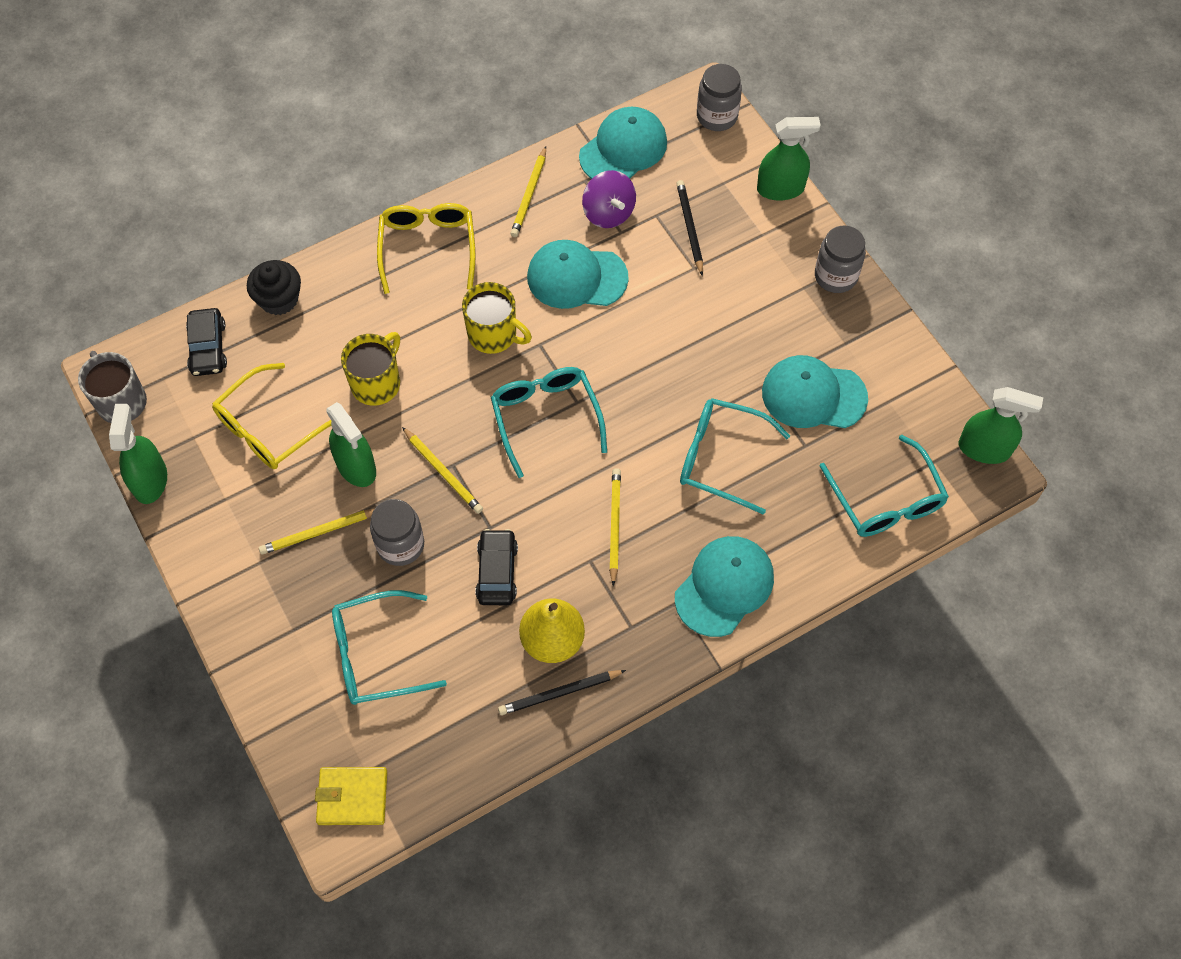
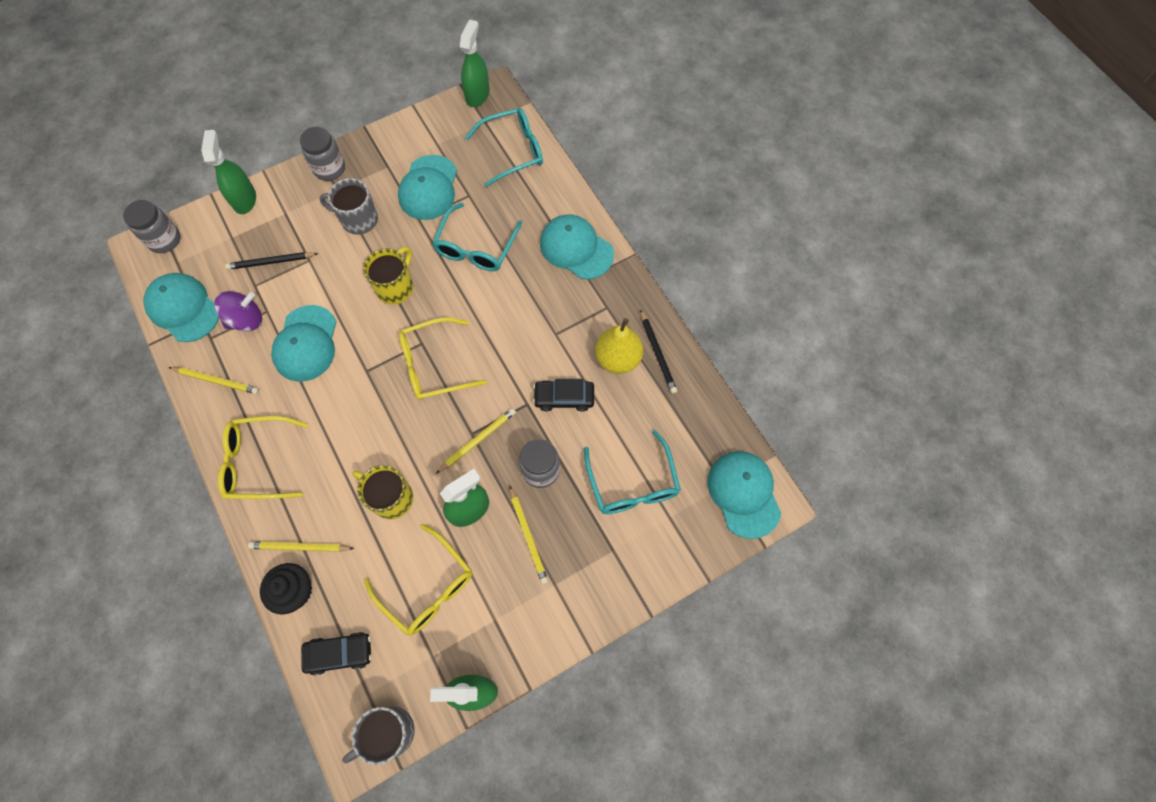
camera: 90 degrees left, 5 degrees up
yellow wallet [315,767,387,825] -> turquoise cap [707,451,781,539]
yellow mug [462,282,532,354] -> yellow mug moved to [363,247,413,305]
turquoise glasses [491,367,607,478] -> yellow glasses [399,317,487,400]
yellow pencil [609,468,621,586] -> yellow pencil moved to [248,541,354,552]
none -> grey mug [320,178,378,235]

